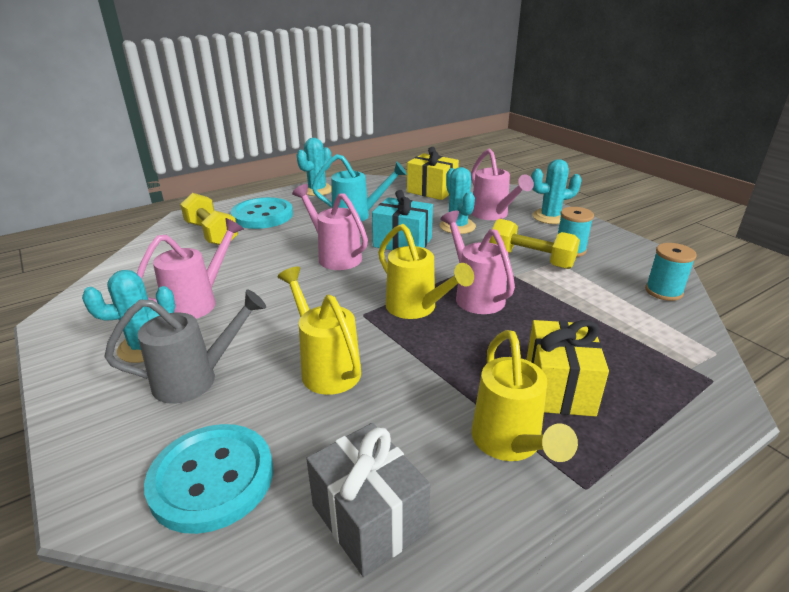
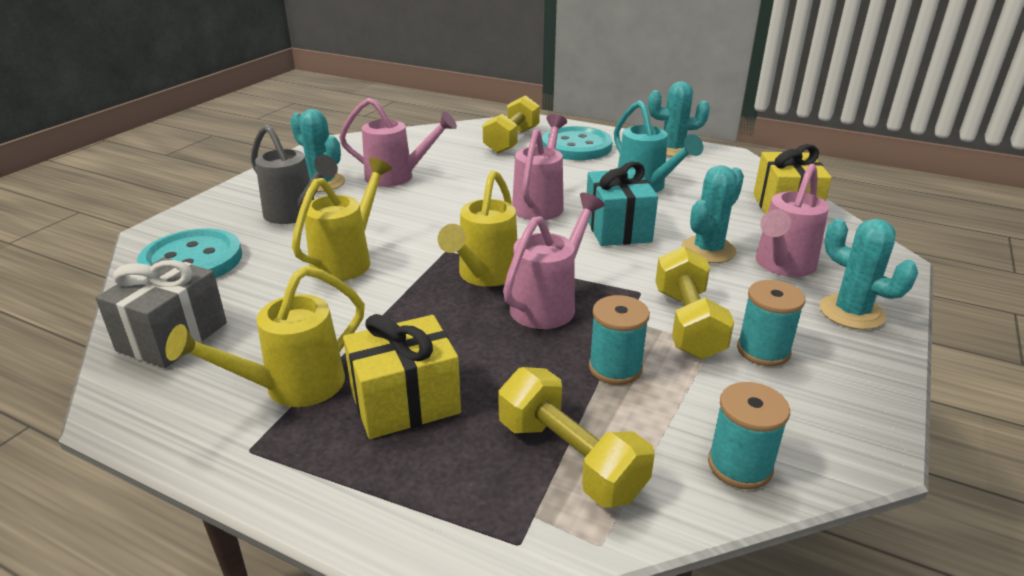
camera: 60 degrees right, 0 degrees up
none -> yellow dumbbell [498,367,655,507]
none -> turquoise spool [589,295,650,385]

